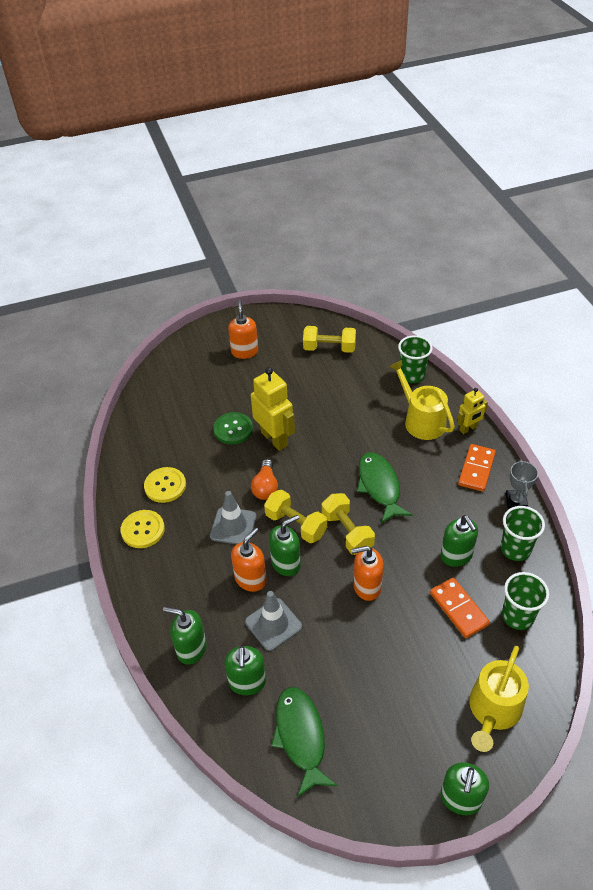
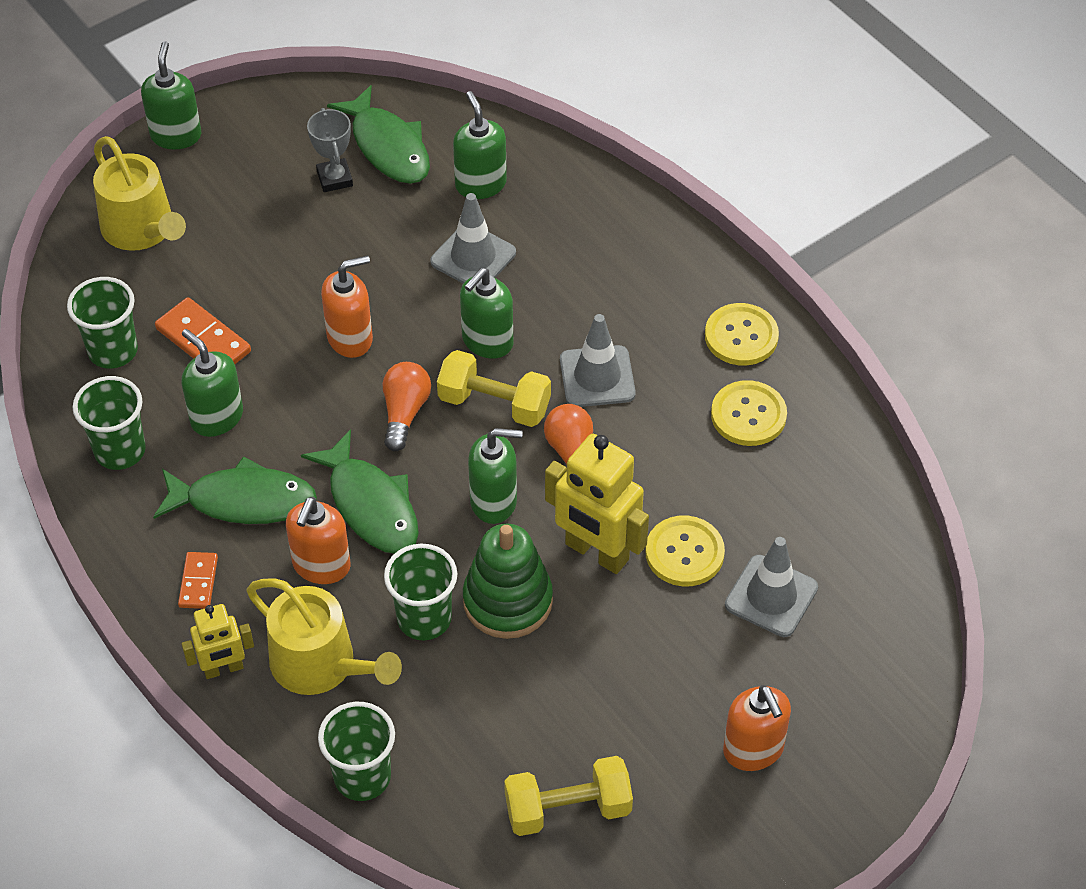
camera: 160 degrees right, 5 degrees up
green soap dispenser [163,607,207,665] -> green soap dispenser moved to [468,428,523,524]
green button [213,412,253,444] -> yellow button [645,515,725,586]
orange soap dispenser [231,528,267,592] -> orange soap dispenser moved to [286,497,351,584]
yellow dumbbell [322,493,375,555] -> orange light bulb [383,362,431,451]
yellow robot [457,388,488,434] -> yellow robot turned 150 degrees counterclockwise [182,604,254,679]
orange domino [458,444,496,492] -> orange domino [178,552,218,609], size x0.62
yellow watering can [469,646,529,752] -> yellow watering can turned 135 degrees clockwise [93,136,186,251]
grey trophy [505,460,538,509] -> grey trophy moved to [307,108,353,192]
none -> green fish [153,456,317,524]
none -> green cup [384,544,457,640]
none -> green stacking toy [463,524,553,639]
none -> grey traffic cone [725,537,818,637]

